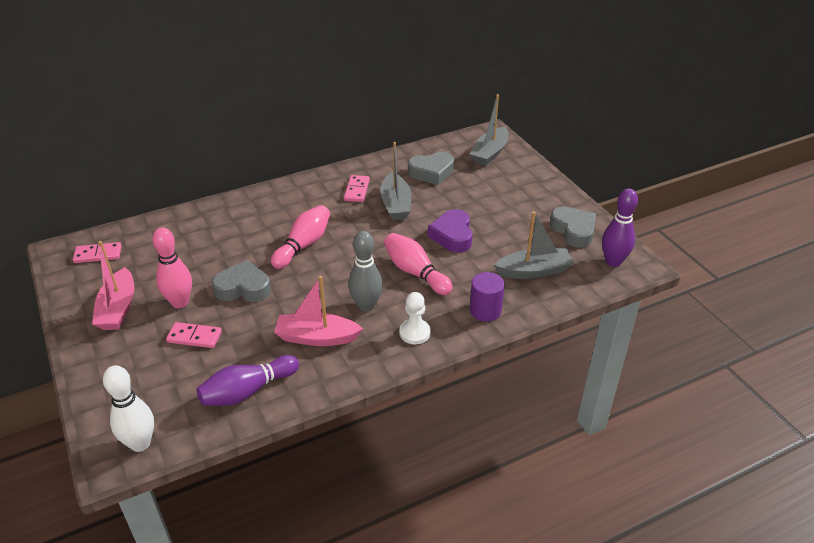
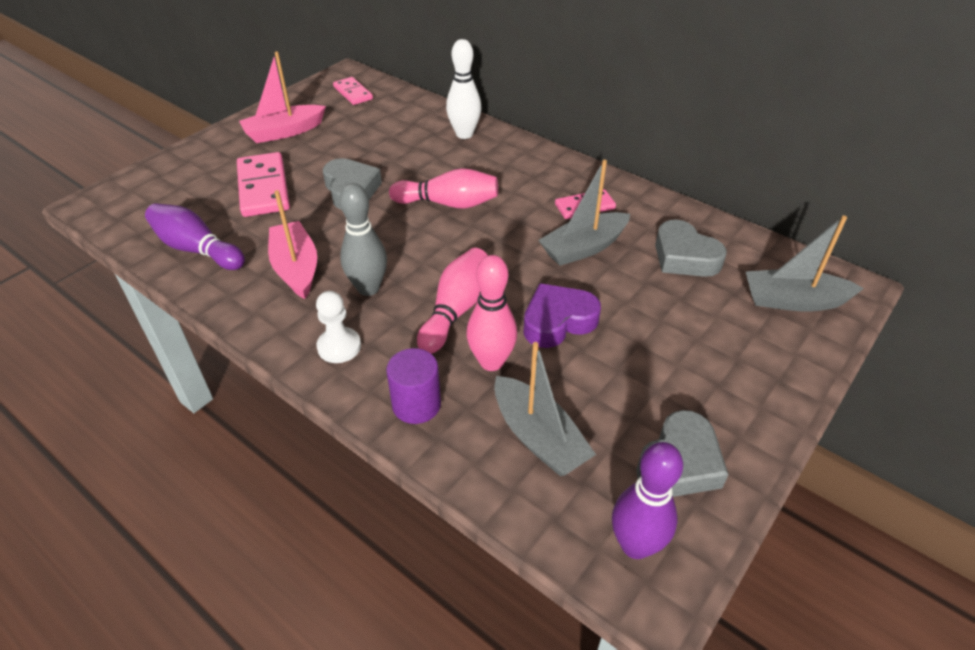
camera: 65 degrees right, 5 degrees up
white bowling pin [103,365,154,452] -> white bowling pin moved to [446,39,482,139]
pink bowling pin [152,227,192,308] -> pink bowling pin moved to [466,255,517,371]
pink domino [166,322,222,348] -> pink domino [237,152,290,217], size x1.69

